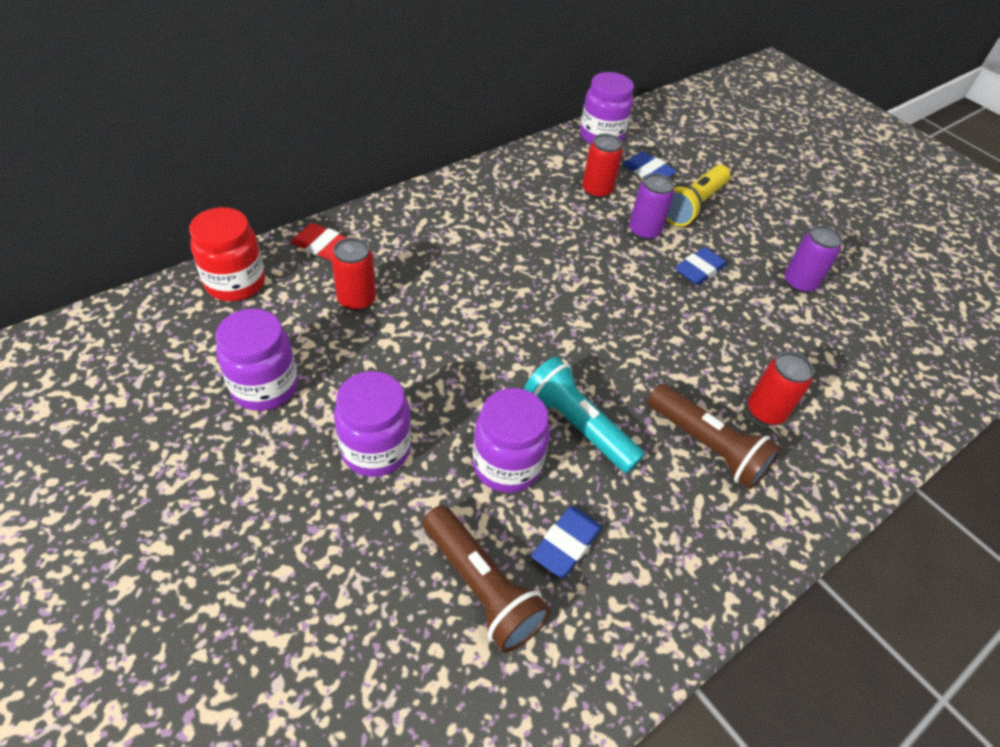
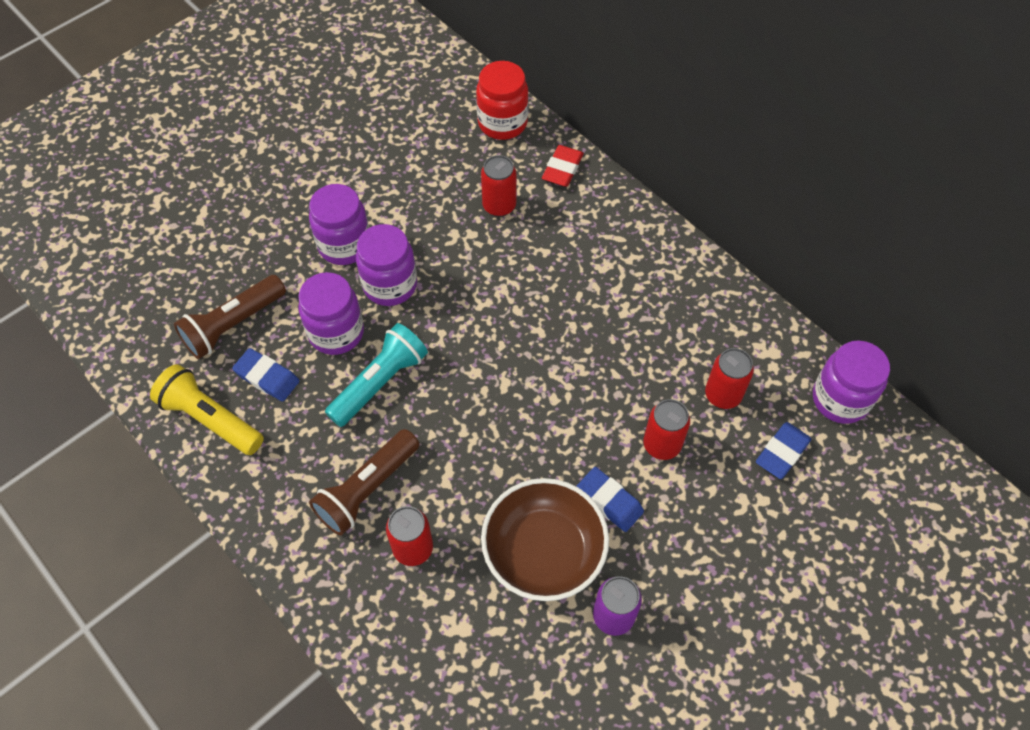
camera: 90 degrees right, 10 degrees up
purple jar [215,309,298,411] -> purple jar moved to [356,224,417,306]
purple can [629,174,674,241] -> red can [643,399,690,460]
yellow flashlight [666,165,730,227] -> yellow flashlight moved to [150,364,264,455]
none -> brown bowl [481,478,609,601]

